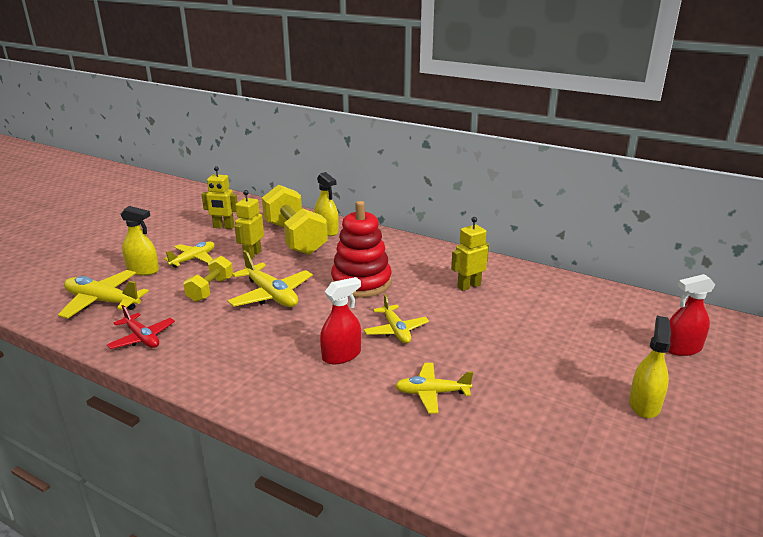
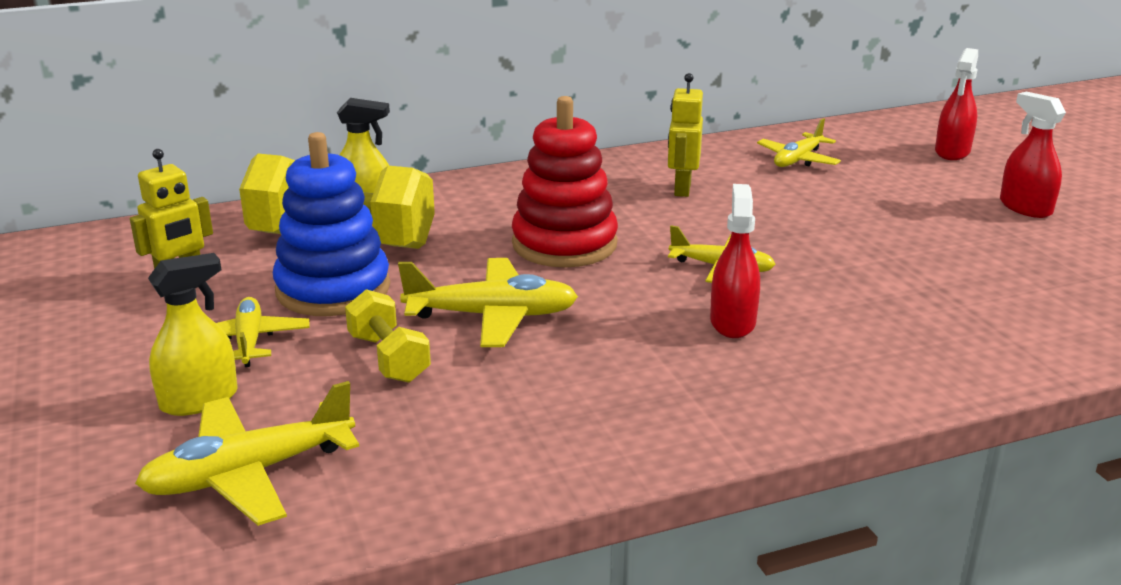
camera: 50 degrees left, 0 degrees up
red plane [107,305,175,349] -> none
yellow robot [235,190,264,260] -> blue stacking toy [273,132,390,316]
yellow plane [395,363,473,413] -> yellow plane moved to [757,118,841,167]
yellow spray bottle [629,316,671,418] -> red spray bottle [1000,92,1066,218]

